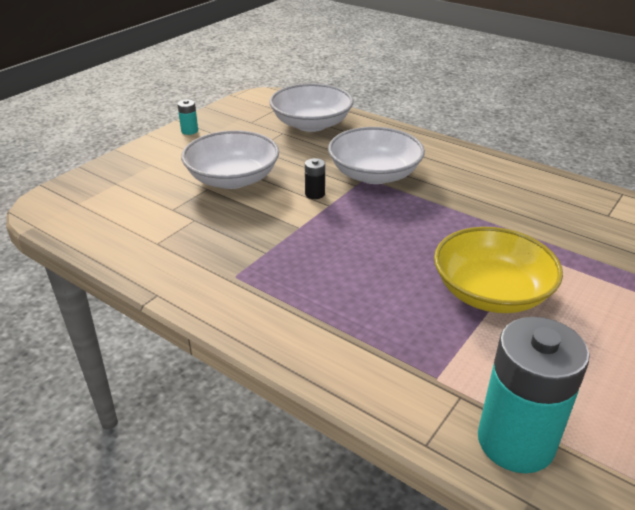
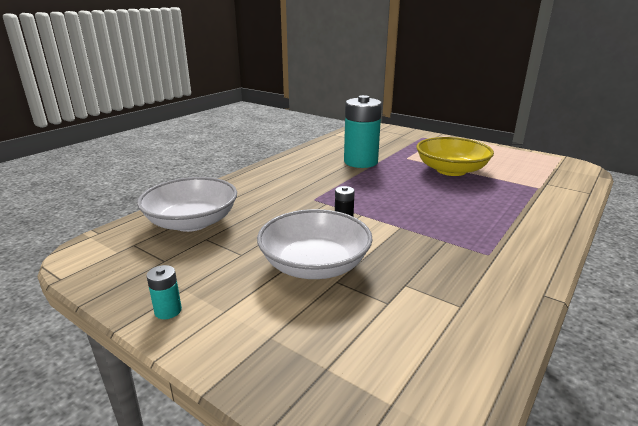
camera: 90 degrees left, 10 degrees down
white bowl [328,127,425,184] -> none
turquoise battery [478,317,590,473] -> turquoise battery moved to [344,95,382,168]

